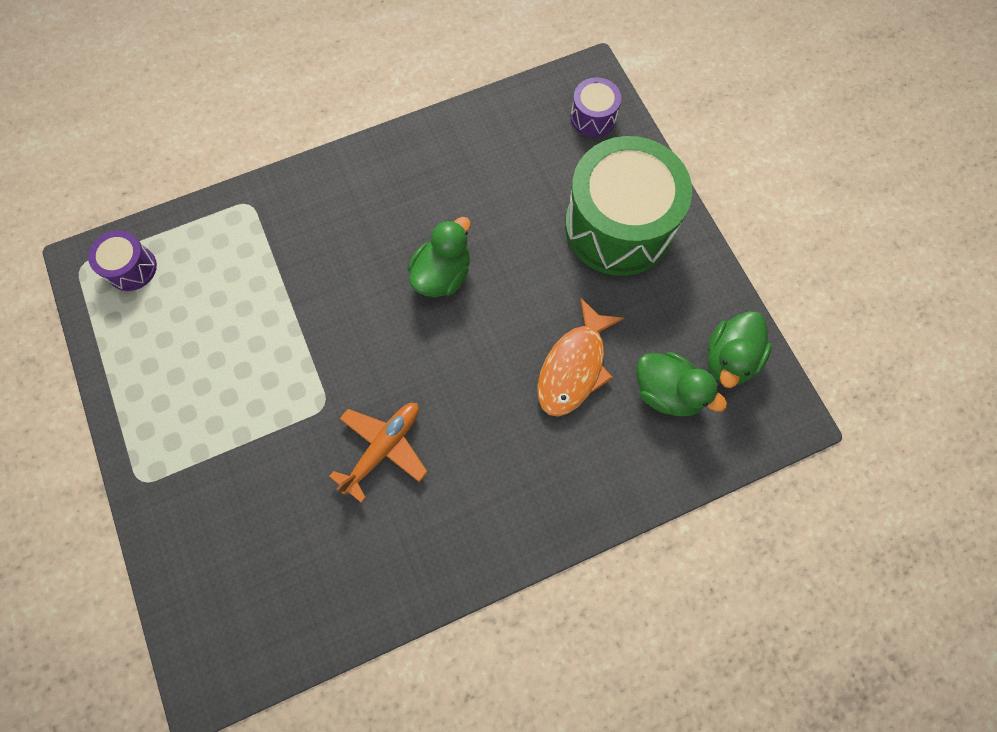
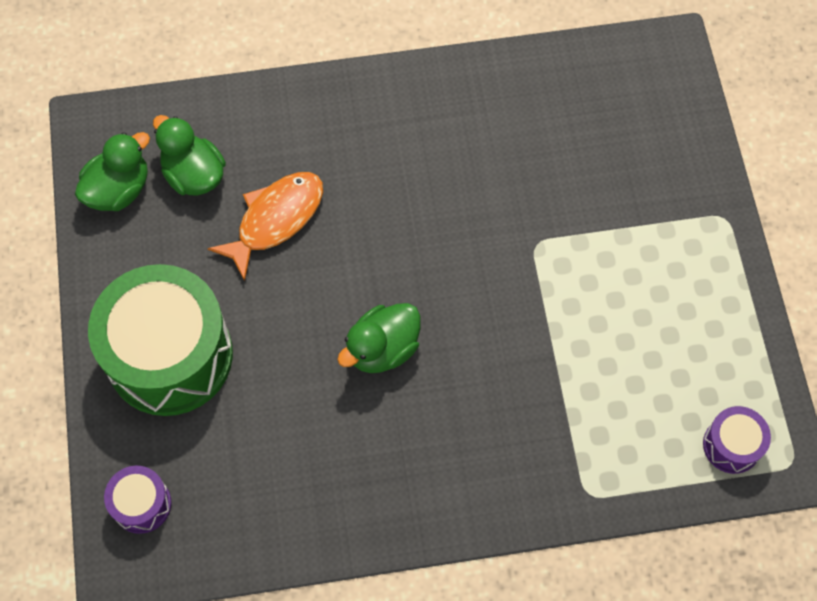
camera: 165 degrees left, 5 degrees down
orange plane [329,403,428,503] -> none

